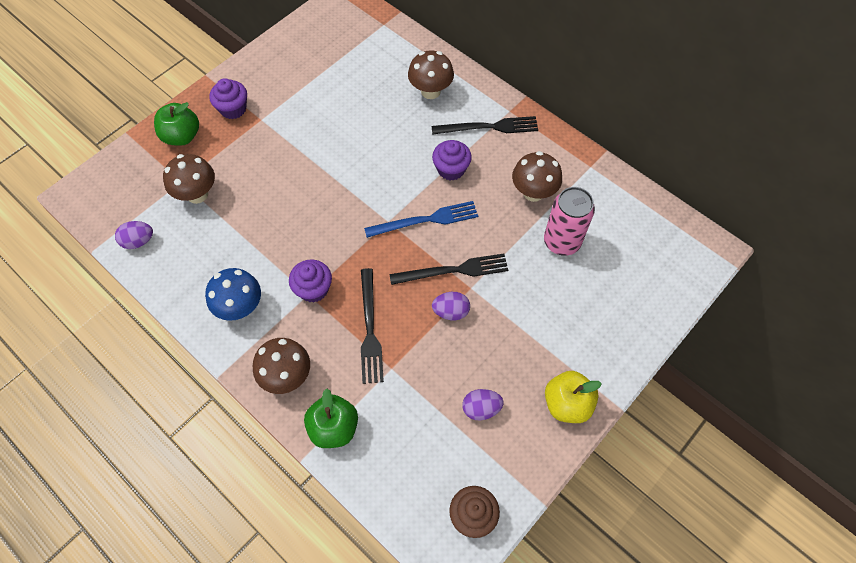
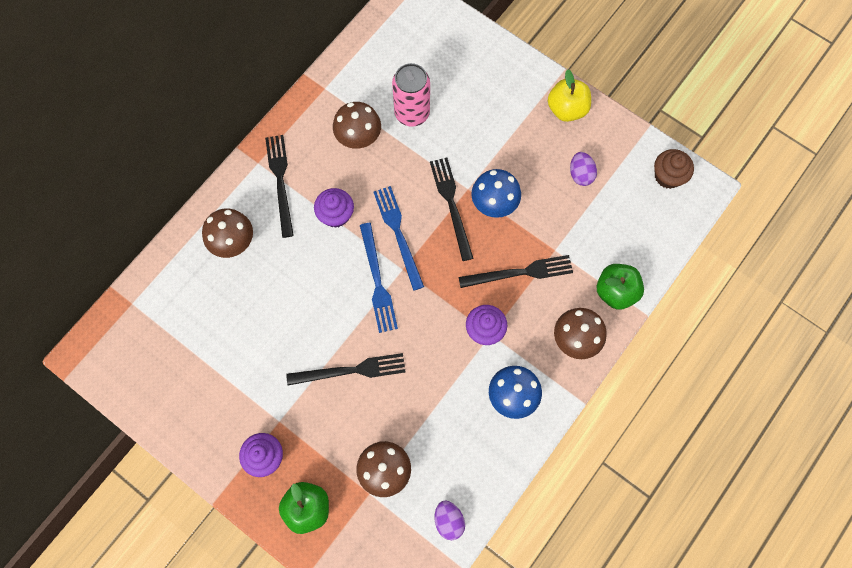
camera: 95 degrees left, 10 degrees up
purple egg [432,292,470,320] -> blue mushroom [471,169,521,218]
none -> black fork [286,353,405,385]
none -> blue fork [360,223,398,333]

